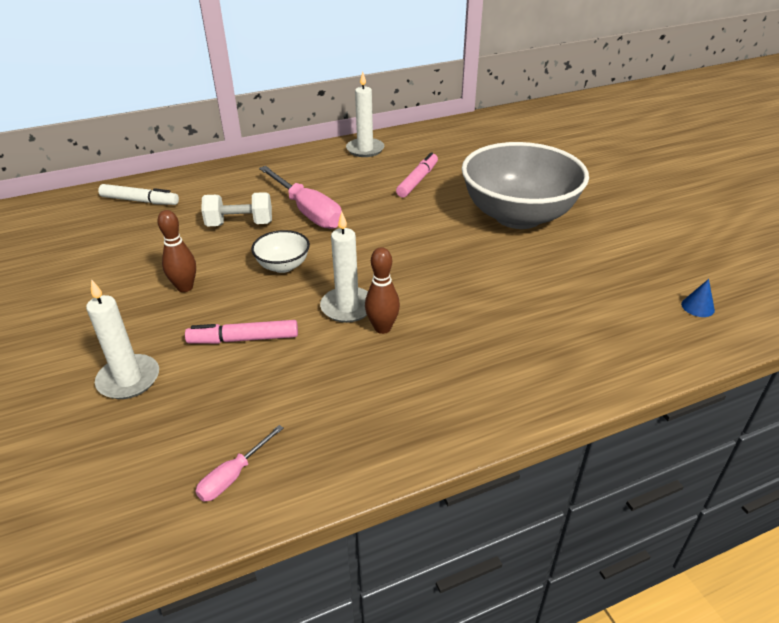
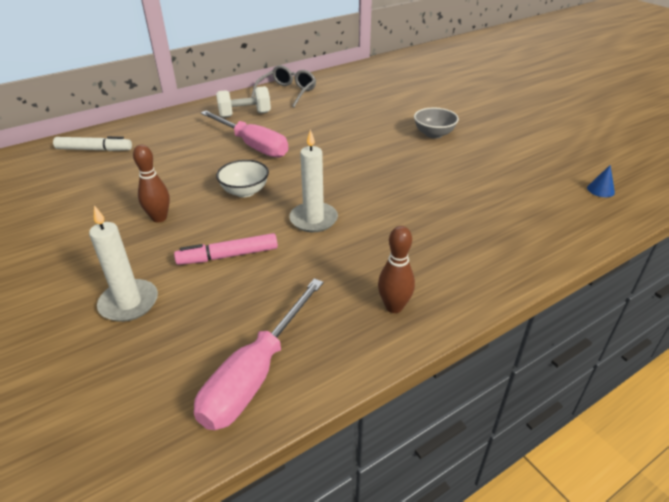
camera: 10 degrees left, 0 degrees up
pink screwdriver [196,425,284,501] -> pink screwdriver [194,278,324,430], size x2.02
white dumbbell [201,192,272,226] -> white dumbbell moved to [216,86,271,118]
white candle [346,72,384,157] -> grey glasses [251,65,316,108]
brown bowling pin [365,247,400,334] -> brown bowling pin moved to [378,226,415,313]
pink marker [396,152,438,198] -> none
grey bowl [462,142,589,229] -> grey bowl [414,108,459,139], size x0.43

